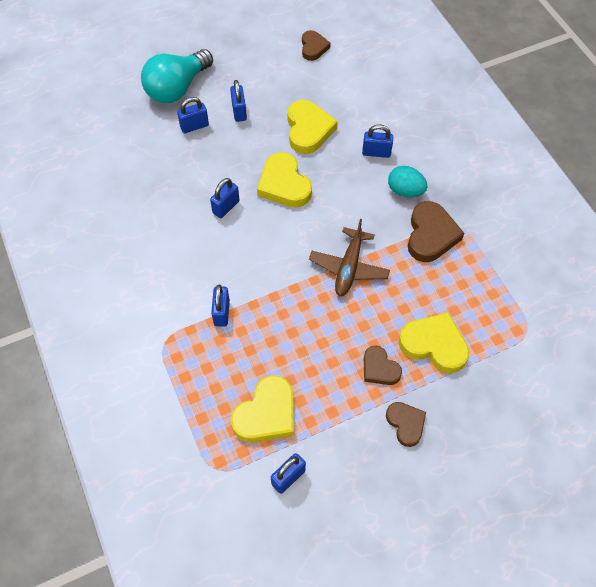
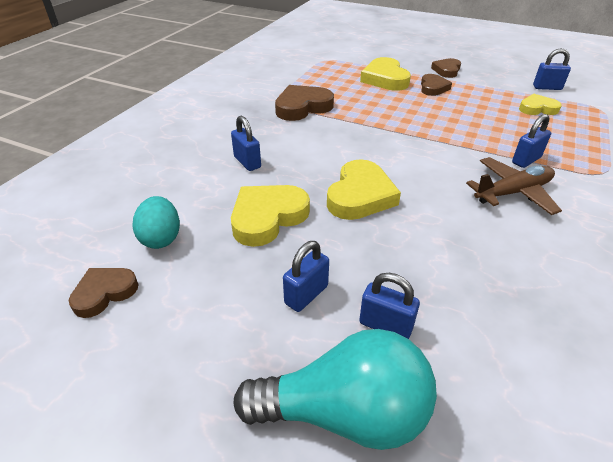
camera: 130 degrees left, 20 degrees down
blue padlock [210,178,240,218] -> none
yellow heart [231,375,294,442] -> yellow heart [519,94,562,115], size x0.62
brown plane [309,219,390,296] -> brown plane moved to [466,157,562,215]
turquoise egg [388,166,428,197] -> turquoise egg moved to [132,196,180,249]

